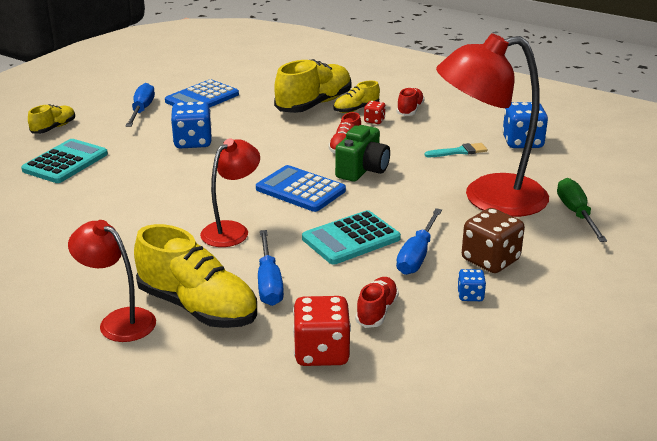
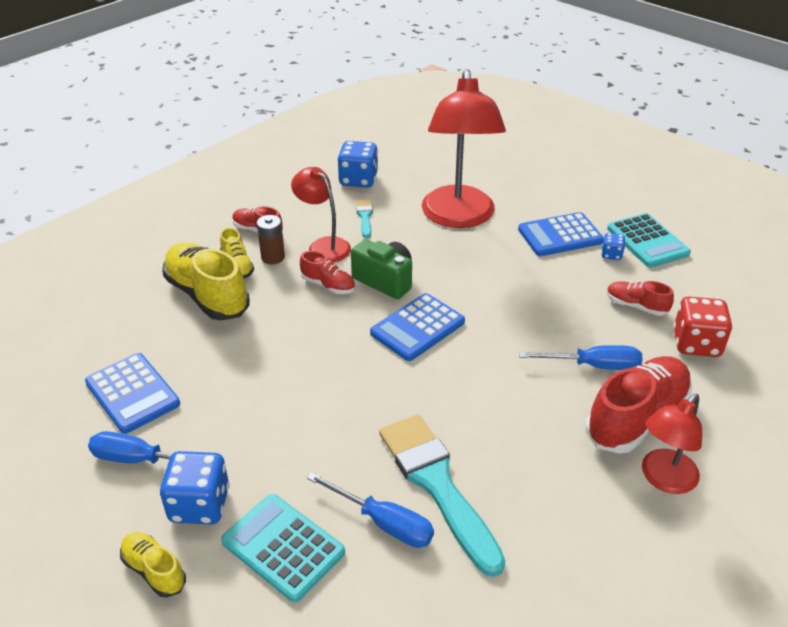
camera: 80 degrees left, 10 degrees up
yellow shoe [134,224,257,328] -> red shoe [585,356,692,453]
blue dice [171,101,212,148] -> blue dice moved to [160,451,230,524]
red lamp [200,138,260,247] -> red lamp moved to [291,167,351,262]
turquoise calculator [302,210,401,264] -> turquoise calculator moved to [607,213,691,268]
red dice [364,101,386,124] -> brown battery [257,215,285,264]
blue screwdriver [396,208,442,275] -> blue screwdriver moved to [307,472,434,548]
brown dice [462,208,525,273] -> blue calculator [518,212,604,256]
green screwdriver [557,178,607,242] -> none
none -> turquoise brush [379,414,505,577]

